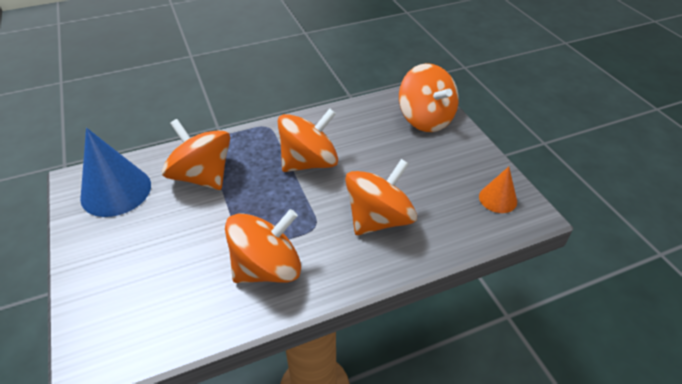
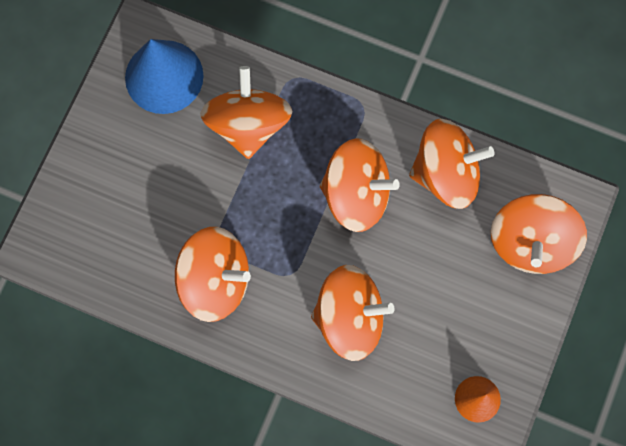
camera: 45 degrees right, 30 degrees up
none -> orange spinning top [409,119,495,209]

